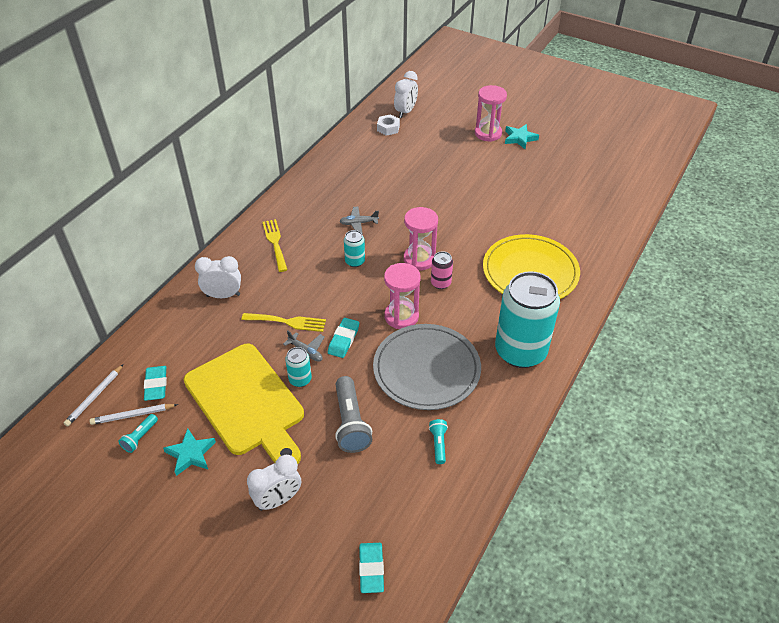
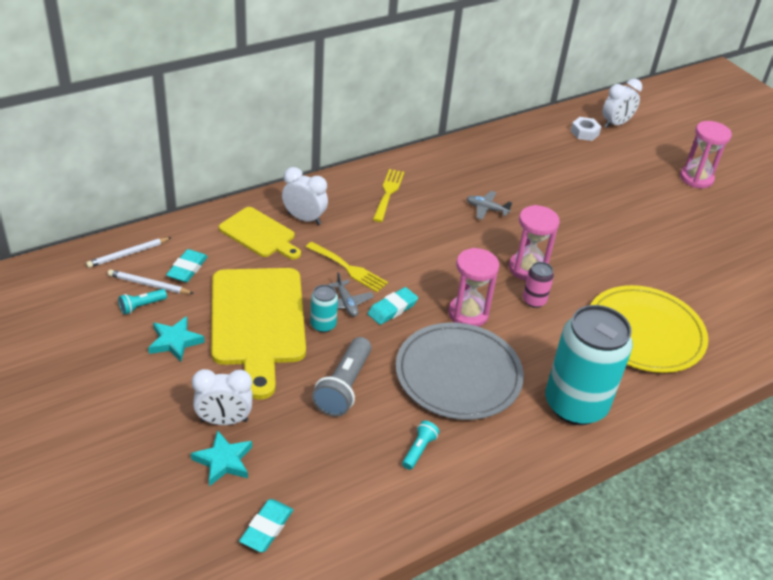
camera: 25 degrees right, 5 degrees down
turquoise can [344,230,365,267] -> none
turquoise star [505,124,539,149] -> turquoise star moved to [190,430,252,486]
none -> yellow cutting board [219,207,301,259]

